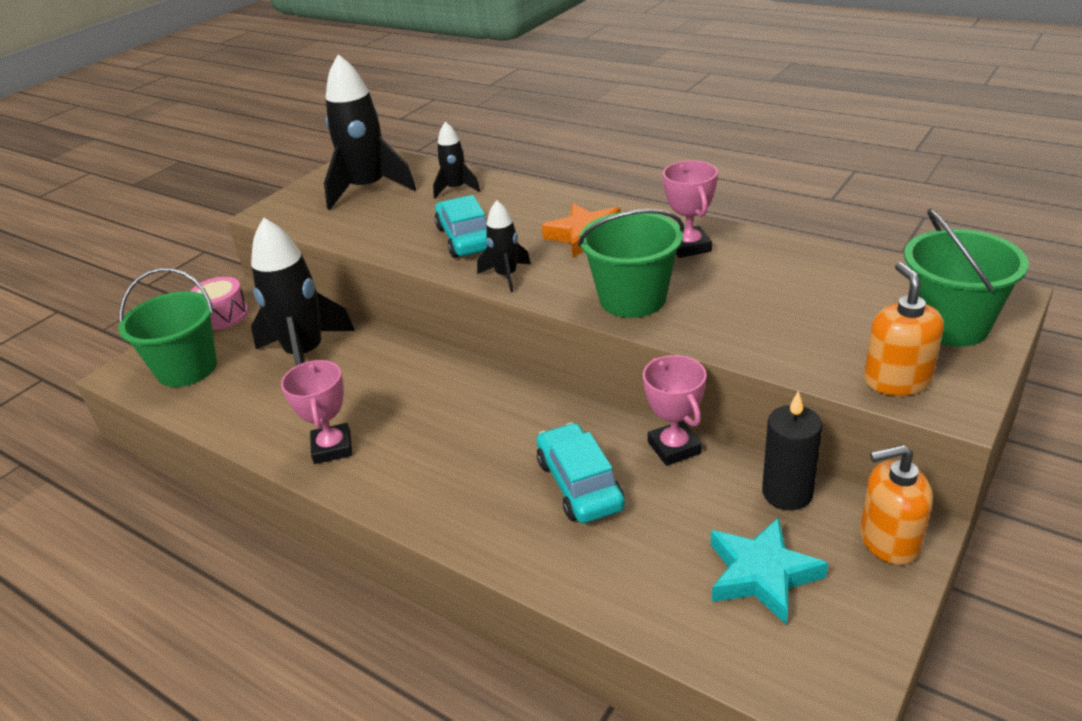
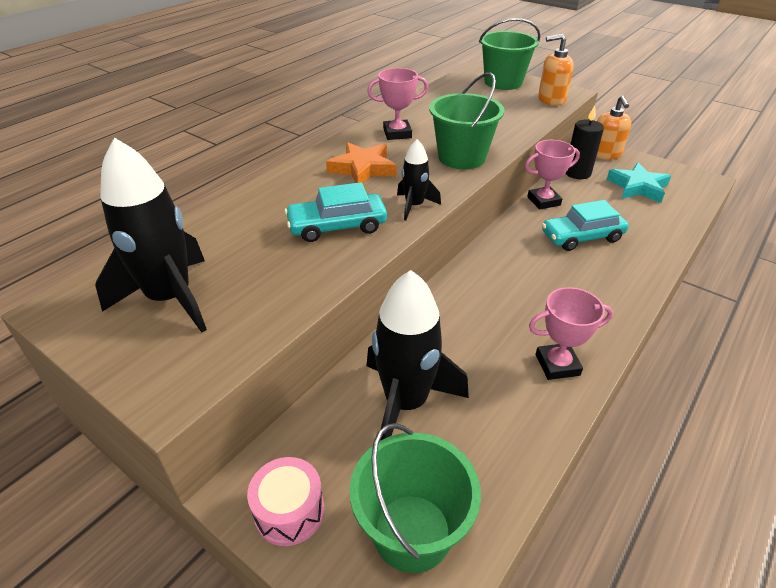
camera: 90 degrees left, 5 degrees up
black rocket [433,122,480,199] -> none

